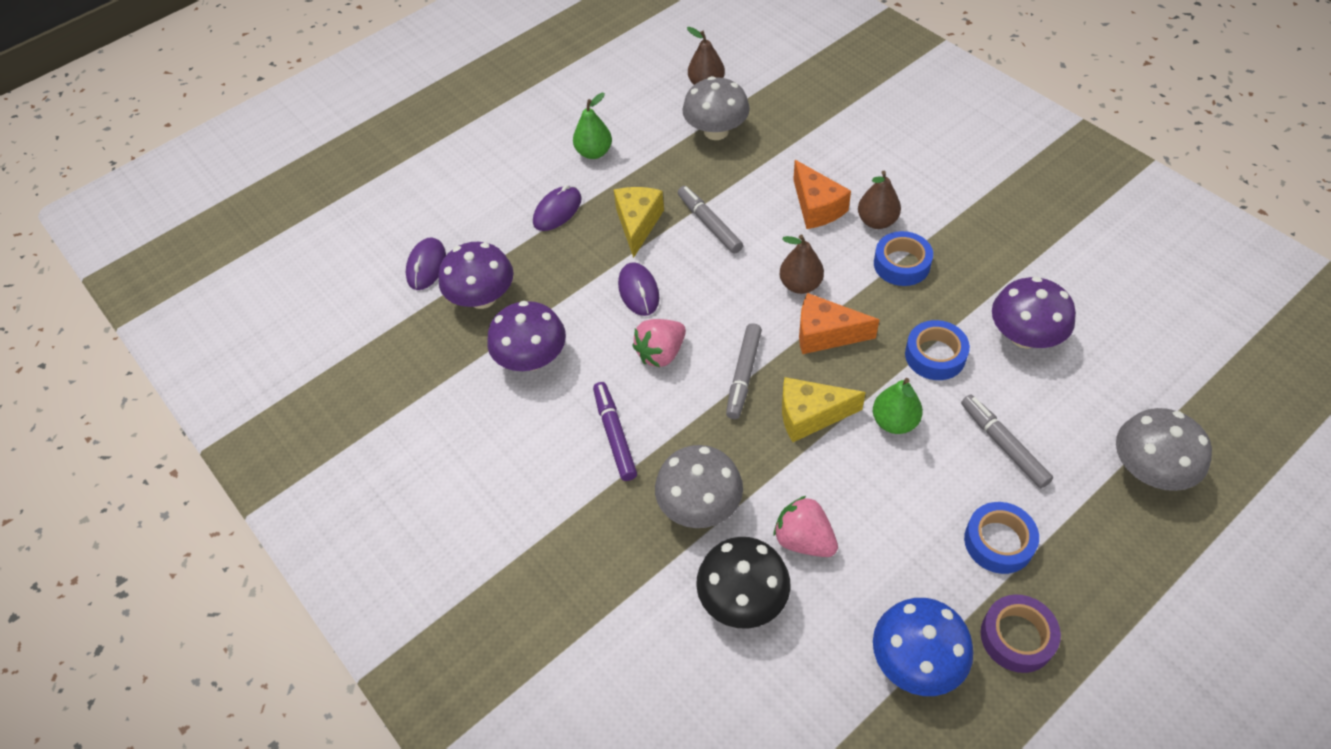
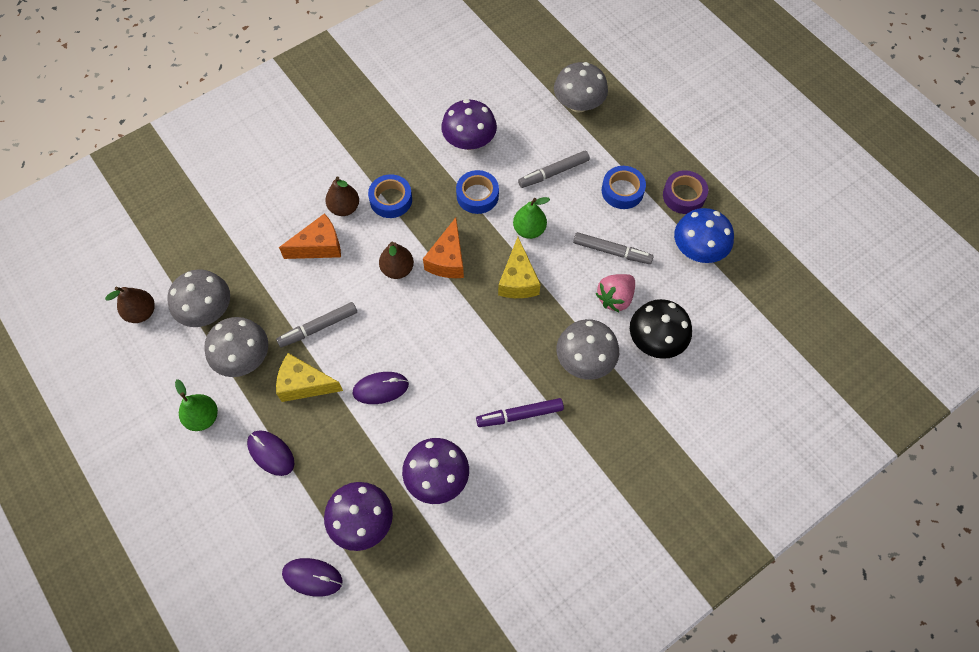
camera: 90 degrees left, 10 degrees up
pink strawberry [632,319,686,367] -> none
grey marker [726,323,762,419] -> grey marker moved to [573,232,654,264]
none -> grey mushroom [204,317,268,377]

